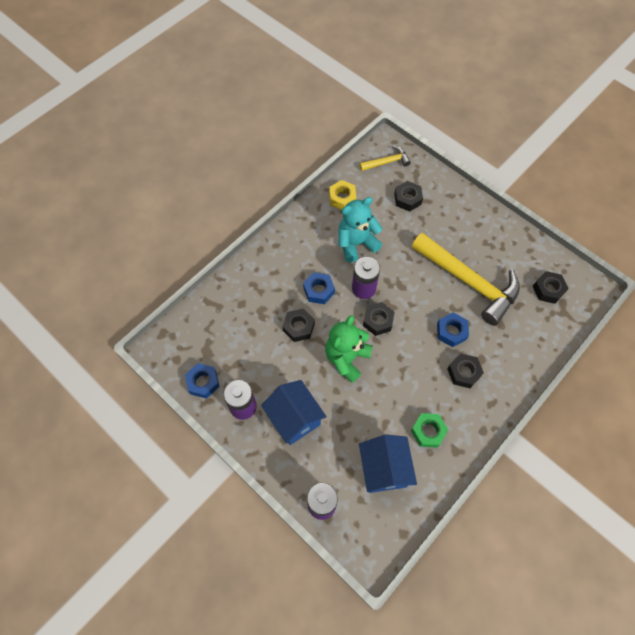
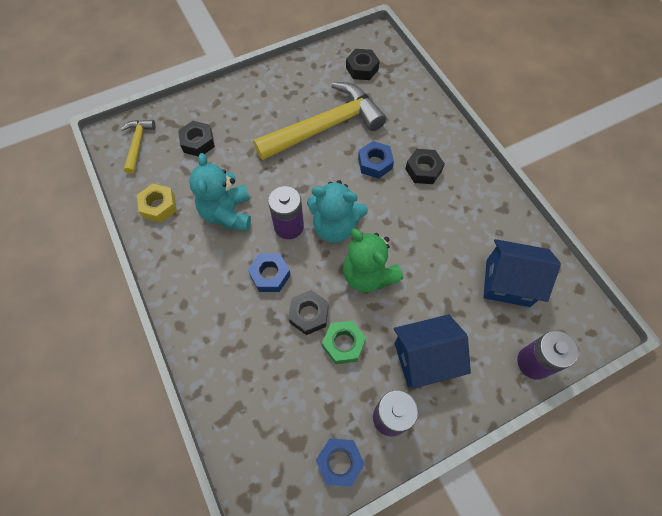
camera: 70 degrees left, 0 degrees up
black nut [363,302,394,336] -> turquoise teddy bear [307,180,368,243]
green nut [411,413,448,448] -> green nut moved to [322,321,366,364]

